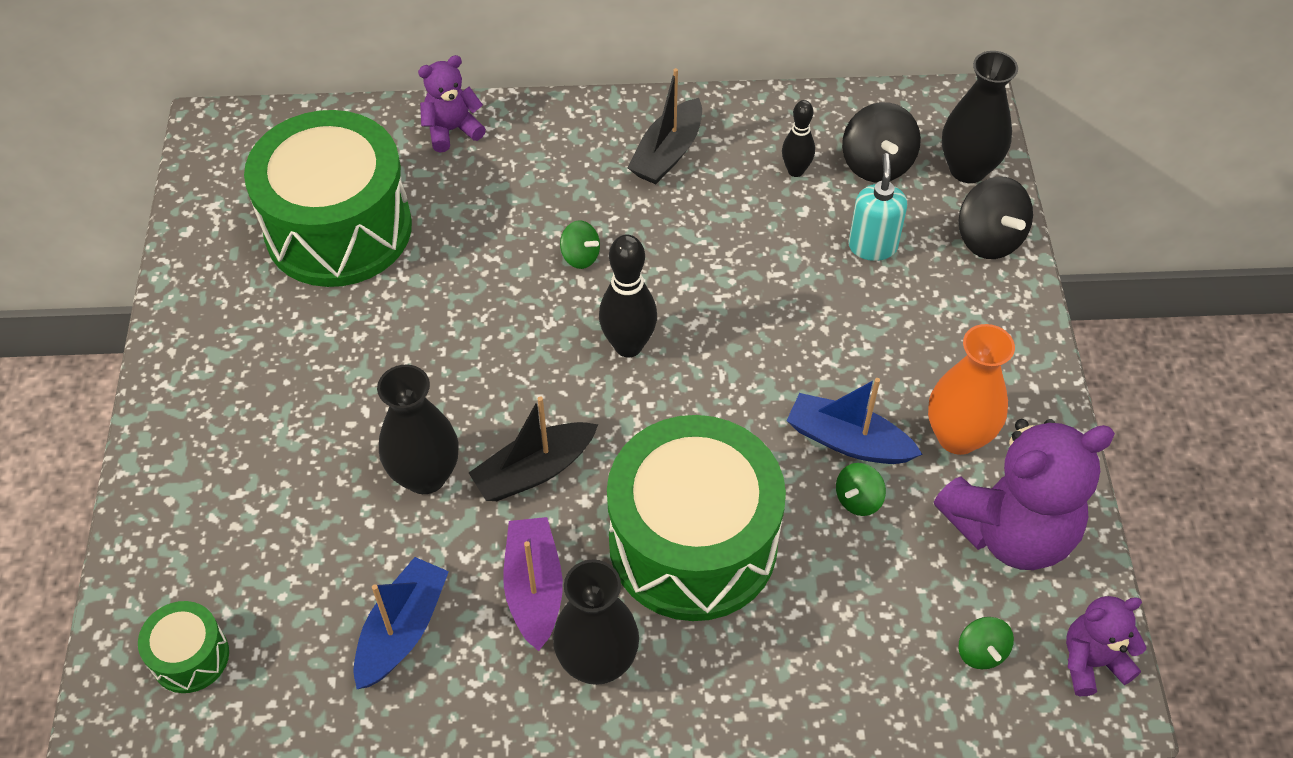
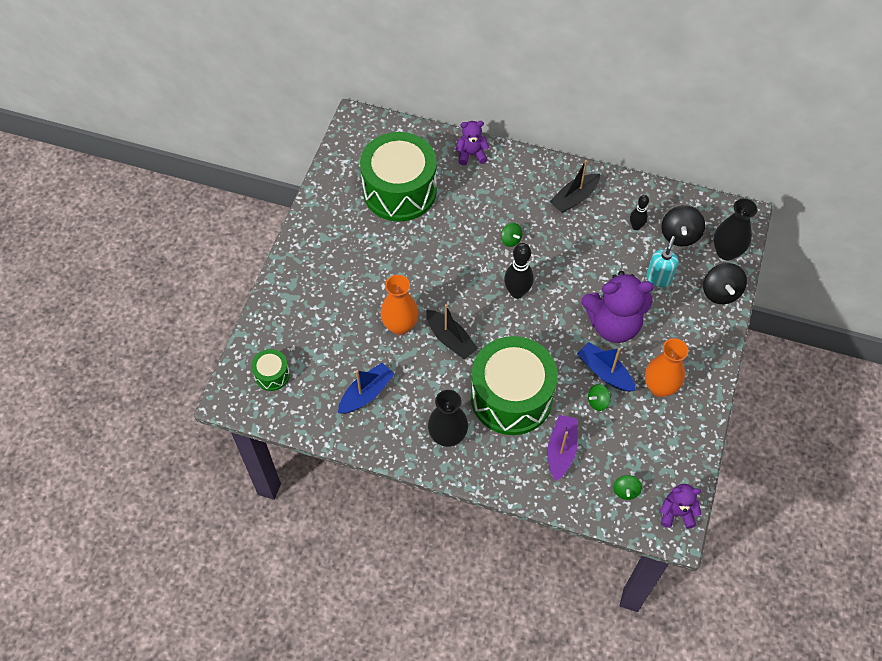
camera: 20 degrees right, 5 degrees up
black vase [377,365,459,494] -> orange vase [380,275,419,335]
black boat [469,396,598,501] -> black boat turned 120 degrees counterclockwise [426,304,478,359]
purple boat [503,517,563,651] -> purple boat moved to [547,415,578,481]
purple teddy bear [934,419,1115,570] -> purple teddy bear moved to [581,271,654,343]

